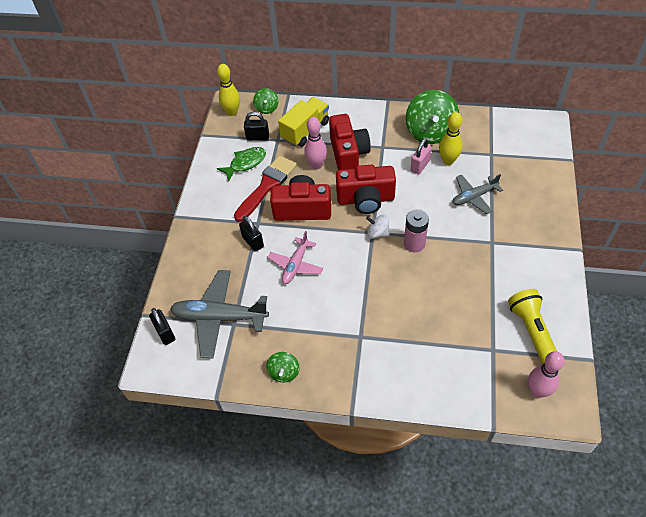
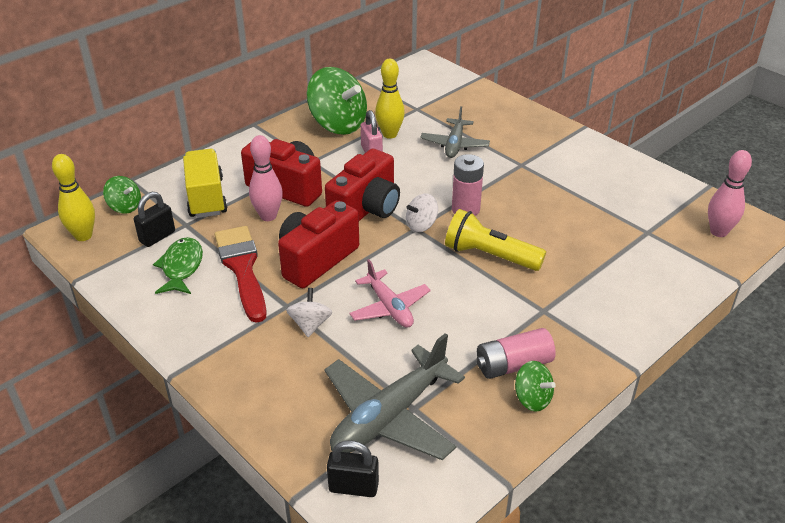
camera: 55 degrees left, 15 degrees down
black padlock [239,216,264,252] -> white spinning top [286,288,332,337]
yellow flashlight [508,289,557,365] -> yellow flashlight moved to [445,209,546,271]
none -> pink battery [476,328,556,379]

